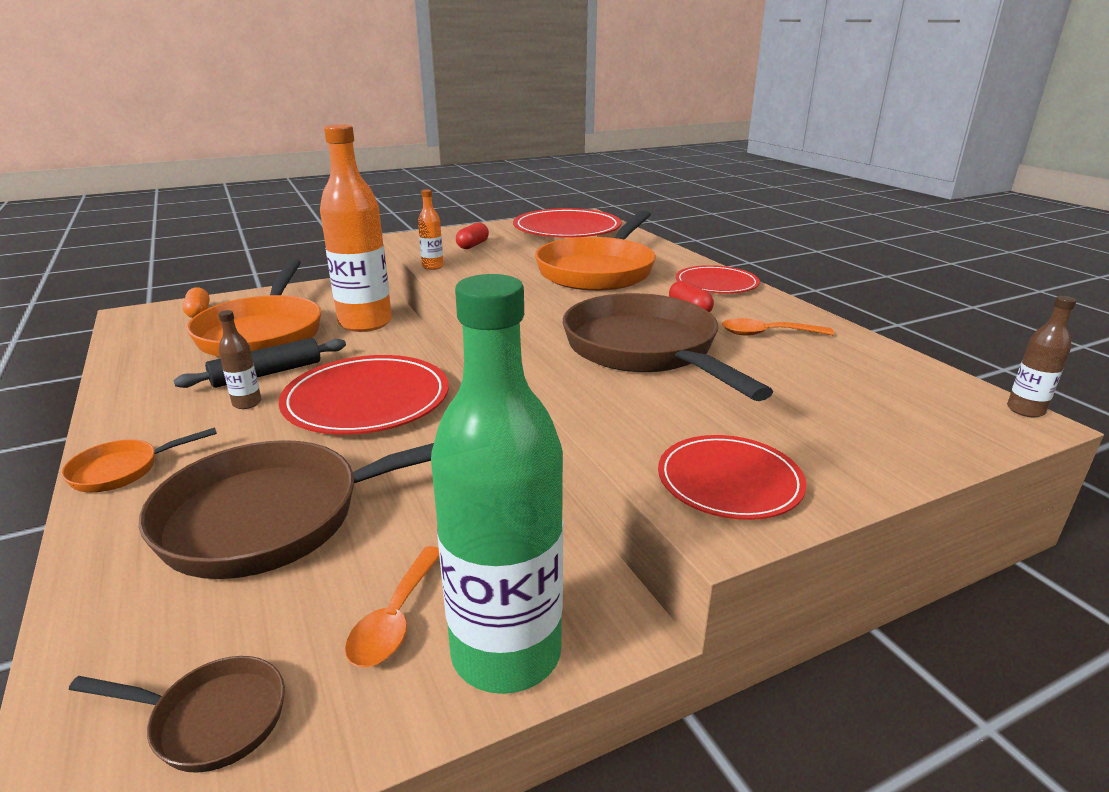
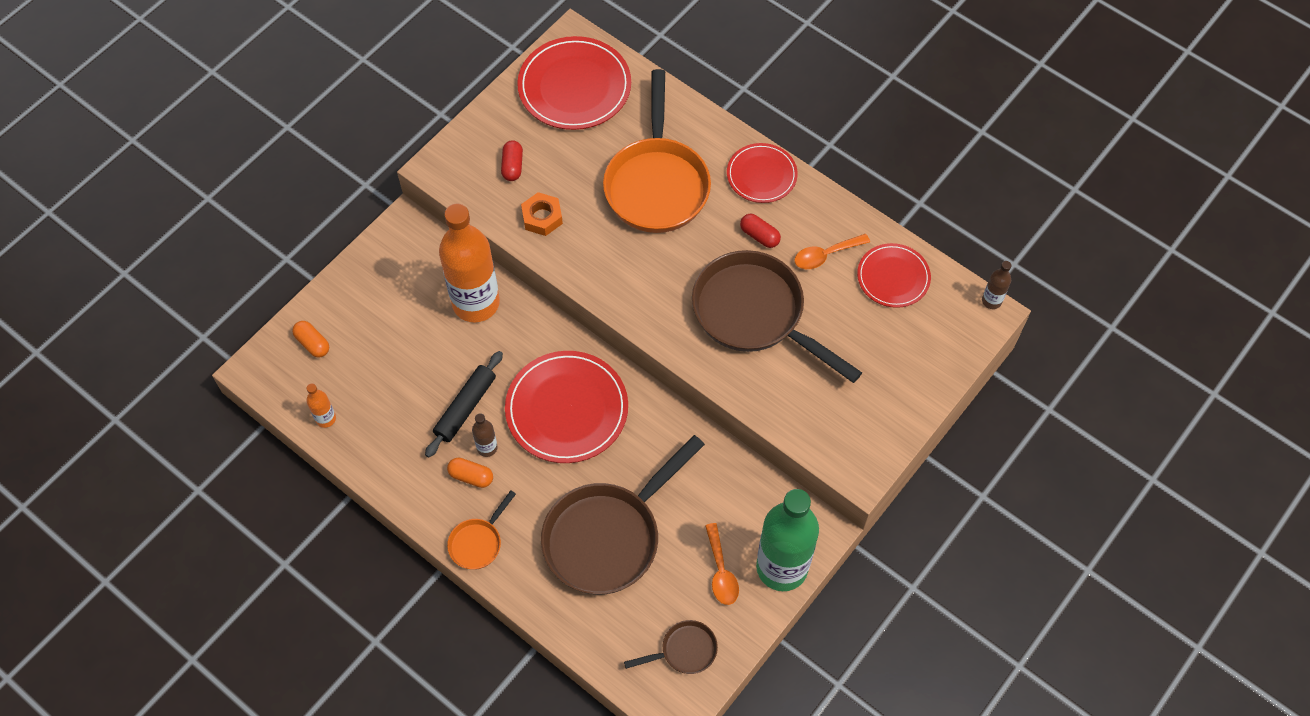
camera: 25 degrees left, 35 degrees up
orange pan [187,259,321,357] -> none
orange bottle [418,189,444,270] -> orange bottle moved to [306,383,336,428]
red plate [658,435,807,520] -> red plate moved to [857,243,931,308]
none -> orange capsule [447,457,493,488]
none -> orange nut [521,192,563,236]

